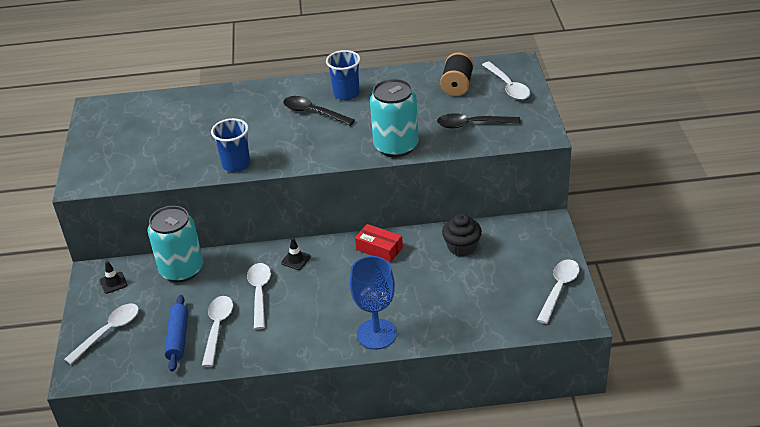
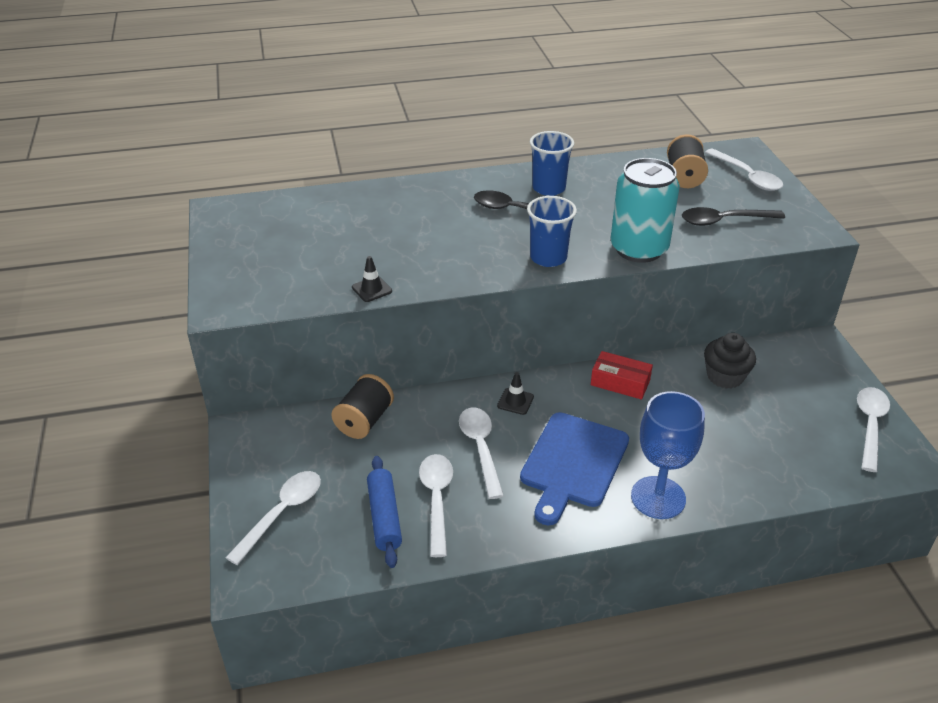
camera: 10 degrees left, 0 degrees up
black traffic cone [100,261,127,294] -> black traffic cone moved to [352,256,392,302]
turquoise can [148,206,203,282] -> black spool [331,374,394,439]
blue cup [211,118,250,172] -> blue cup moved to [527,196,577,267]
none -> blue cutting board [520,412,629,525]

